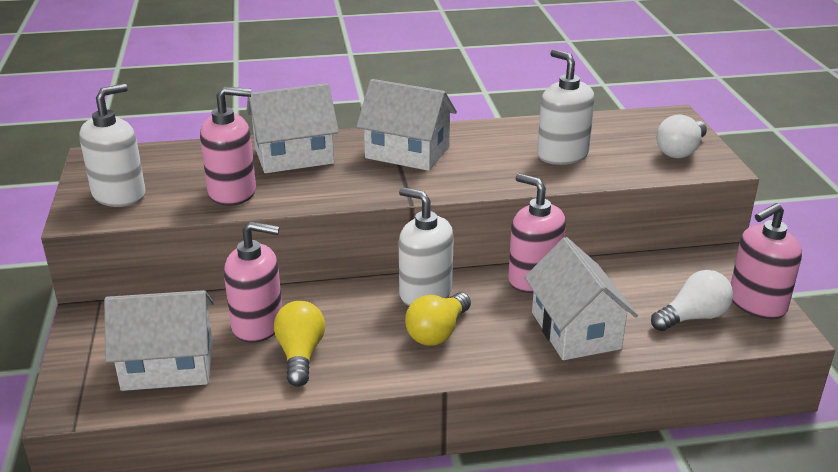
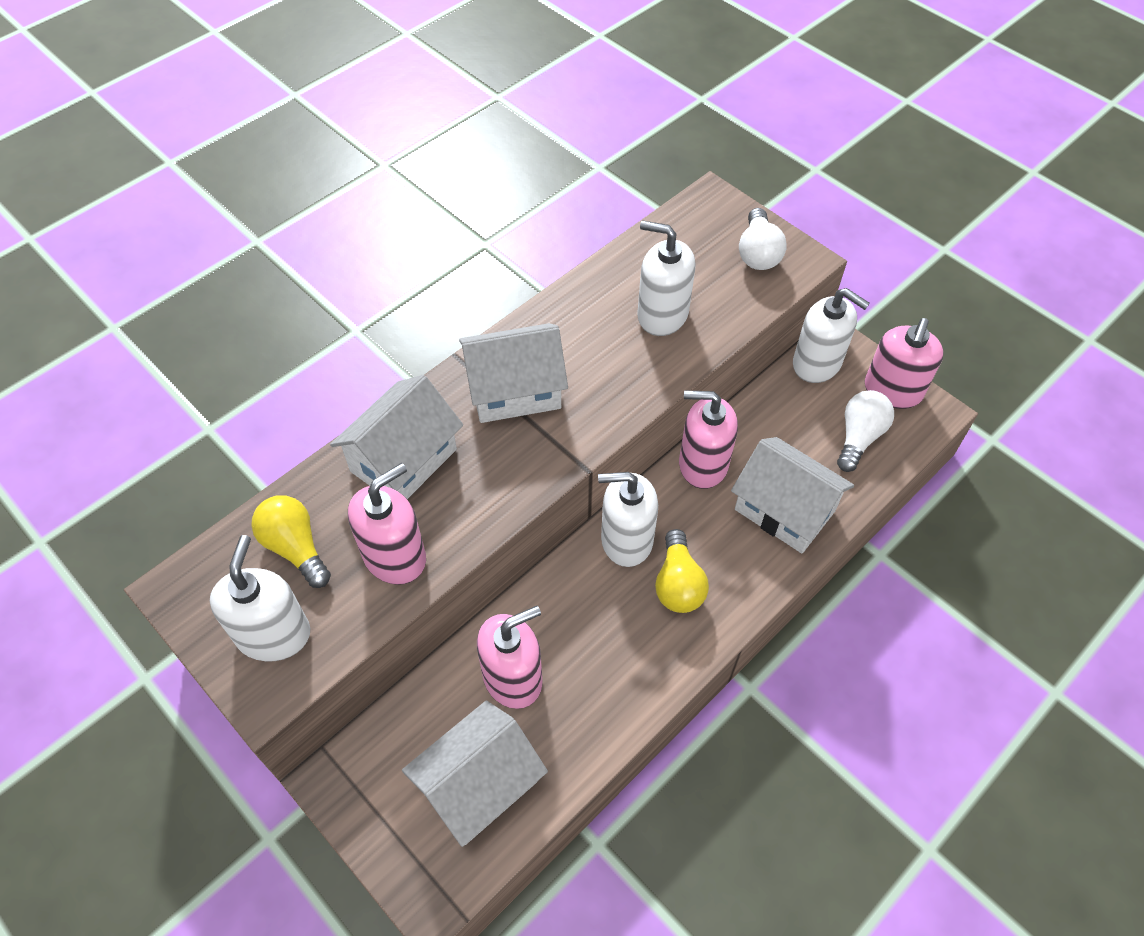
camera: 35 degrees left, 25 degrees up
yellow light bulb [274,301,325,387] -> yellow light bulb moved to [251,495,331,588]
none -> white soap dispenser [793,288,870,383]

